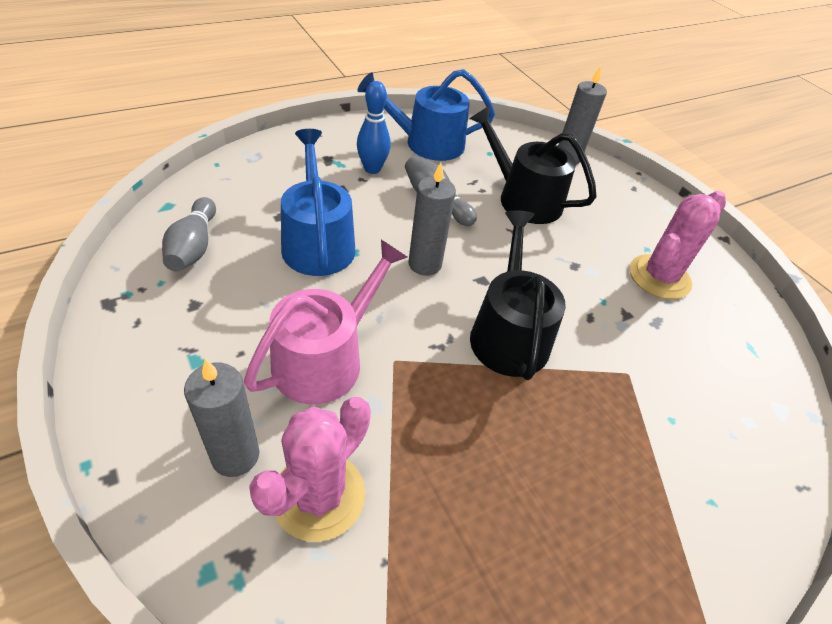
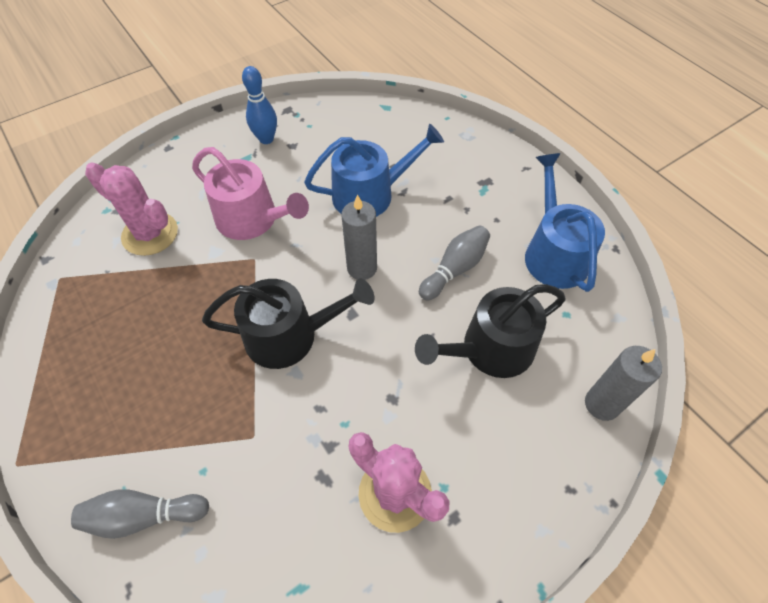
camera: 90 degrees right, 10 degrees up
grey bowling pin [162,197,216,272] -> grey bowling pin moved to [71,489,209,539]
grey candle [184,359,259,477] -> none
blue bowling pin [357,81,391,174] -> blue bowling pin moved to [242,66,277,144]
black watering can [470,106,597,224] -> black watering can turned 150 degrees counterclockwise [415,284,566,378]

